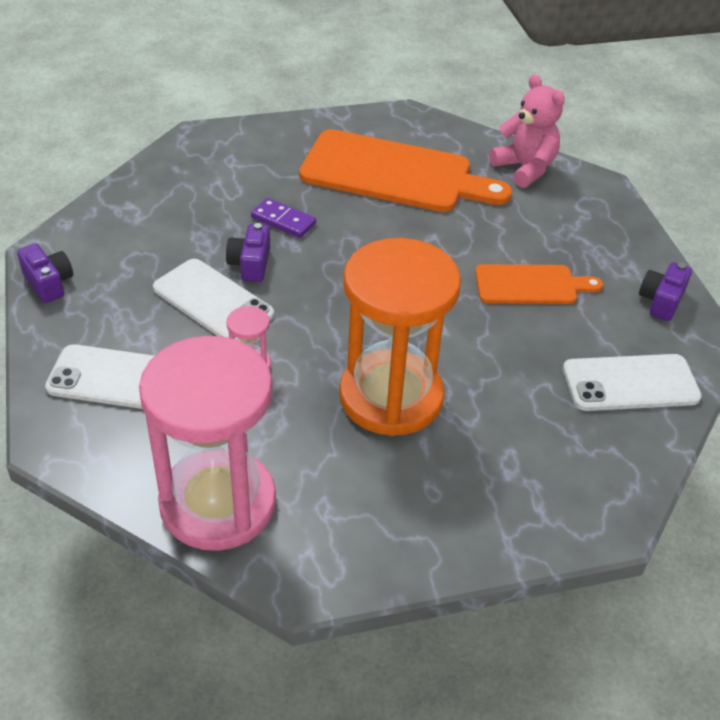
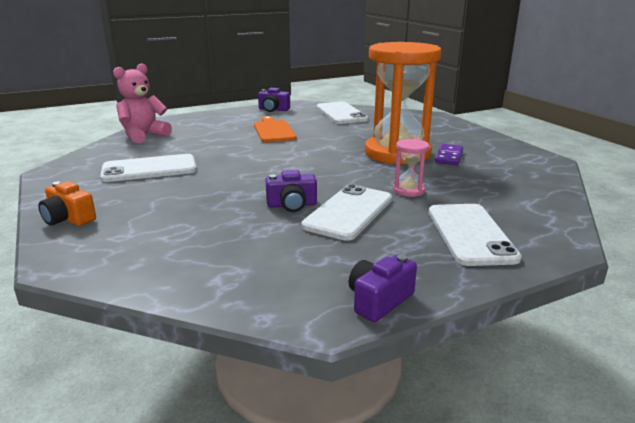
camera: 100 degrees left, 20 degrees down
pink hourglass [139,336,276,551] -> none
purple domino [251,198,316,238] -> purple domino moved to [435,144,463,165]
orange cutting board [299,129,512,212] -> white phone [100,154,197,182]
none -> orange camera [38,181,96,226]

